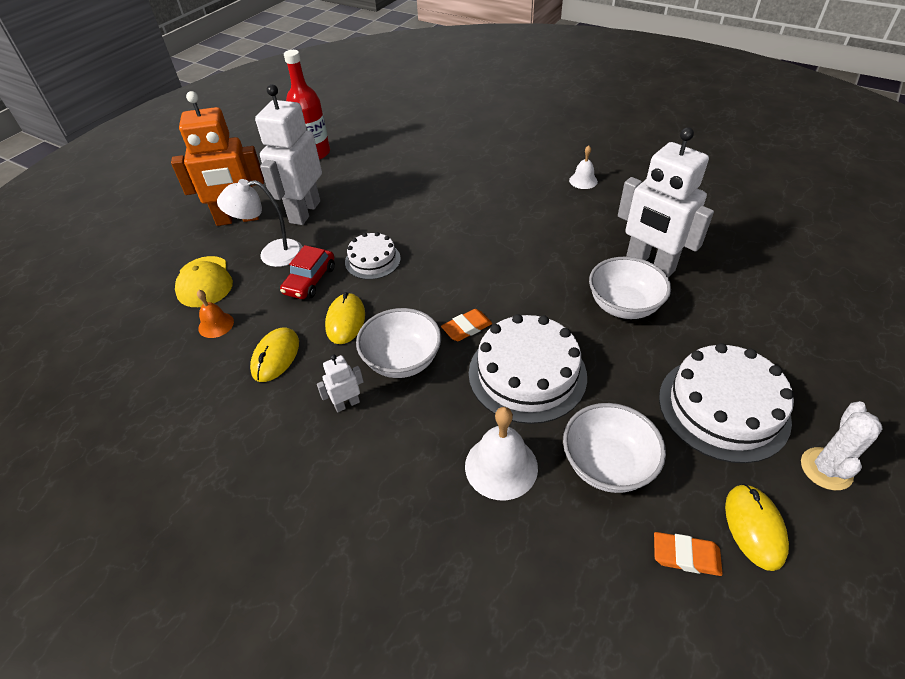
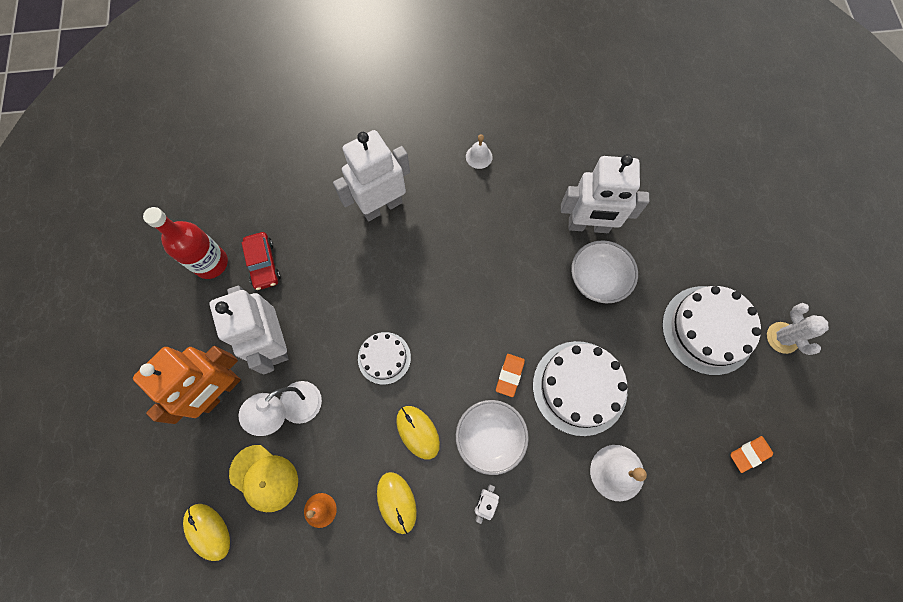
camera: 40 degrees left, 25 degrees up
red car [280,245,335,299] -> red car moved to [242,232,281,290]
white bowl [563,403,666,493] -> none
yellow mouse [725,484,789,571] -> yellow mouse moved to [183,504,230,561]
none -> white robot [333,130,410,221]

